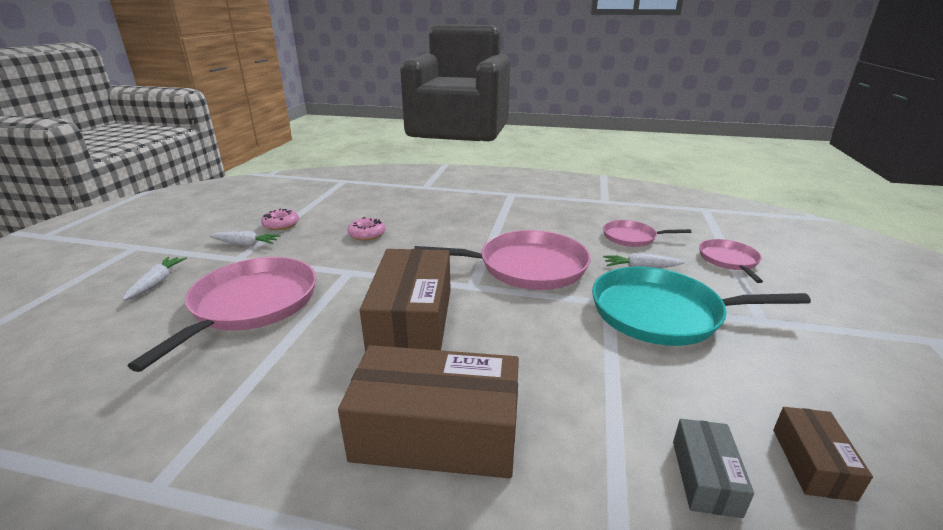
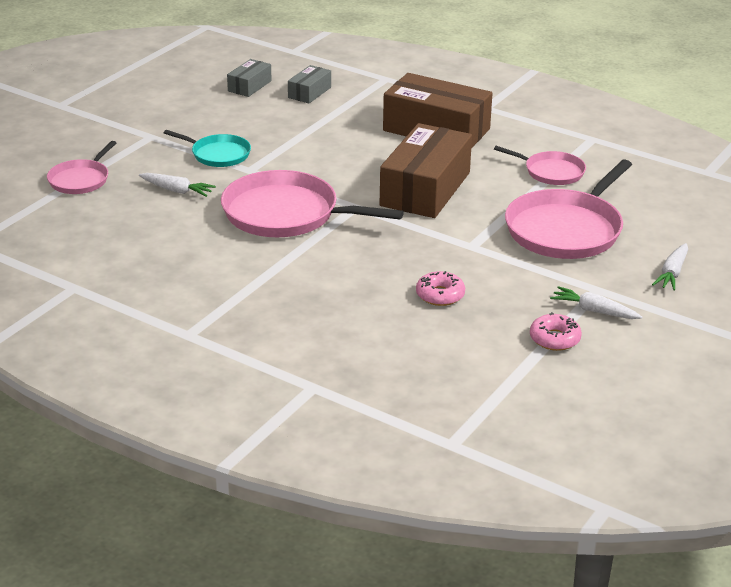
camera: 160 degrees left, 5 degrees up
turquoise pan [592,267,811,346] -> turquoise pan [164,130,251,167], size x0.54
pink pan [603,220,691,247] -> pink pan moved to [494,146,586,185]
brown box [773,407,873,501] -> grey box [227,59,272,97]

